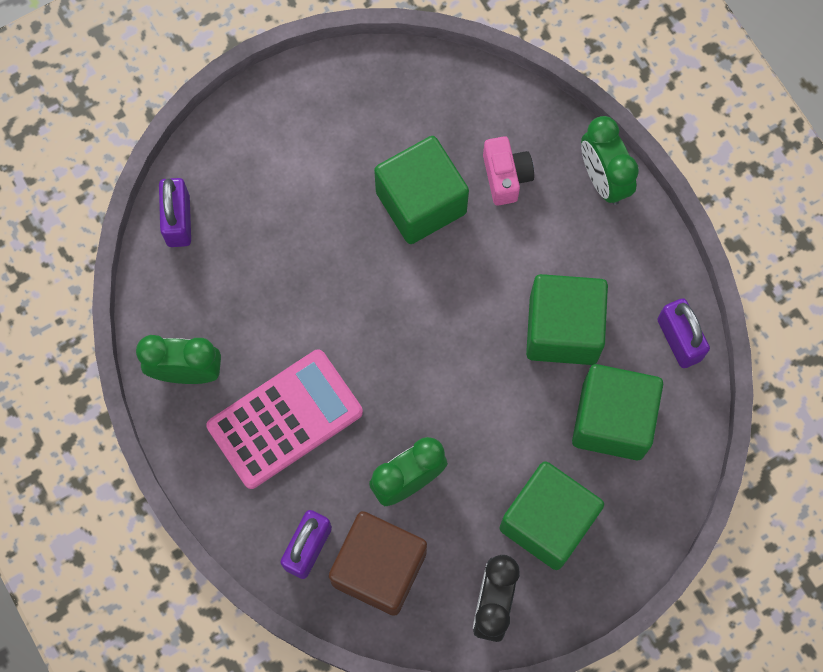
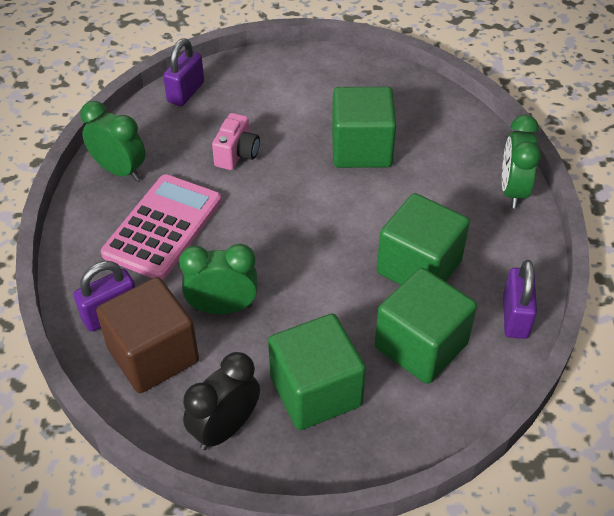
camera: 30 degrees right, 25 degrees down
pink calculator [207,350,363,489] -> pink calculator turned 60 degrees counterclockwise [101,174,222,280]
pink camera [483,136,534,206] -> pink camera moved to [212,113,260,170]

